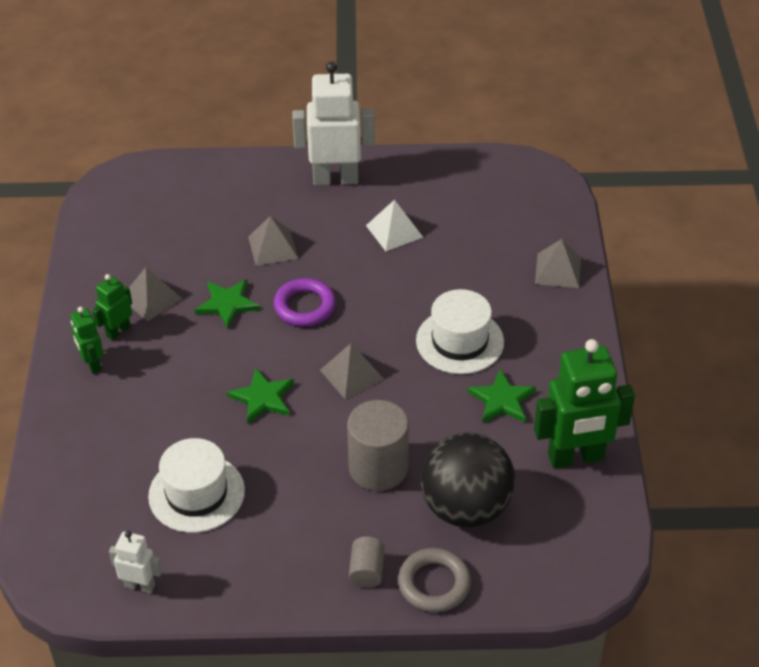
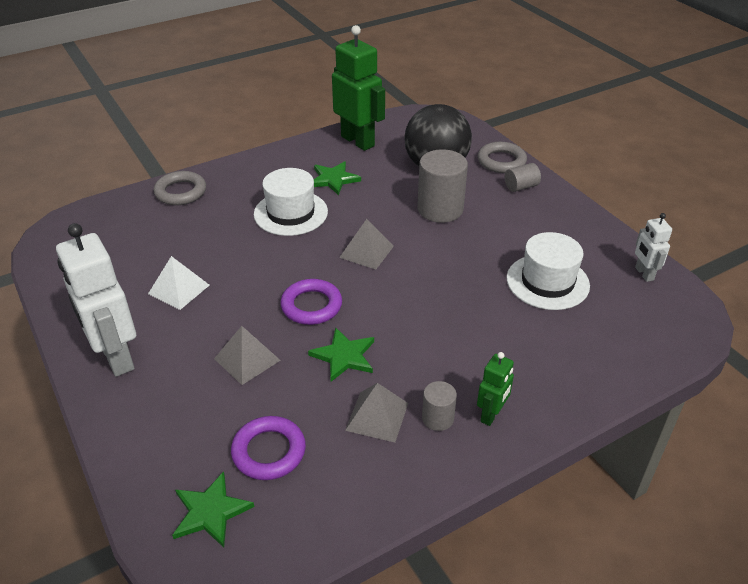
camera: 120 degrees left, 5 degrees down
green robot [92,274,132,340] -> grey cylinder [422,381,457,431]
green star [227,368,294,423] -> green star moved to [172,471,254,547]
grey pyramid [535,239,581,288] -> grey ring [154,171,206,205]
none -> purple ring [231,416,306,480]

